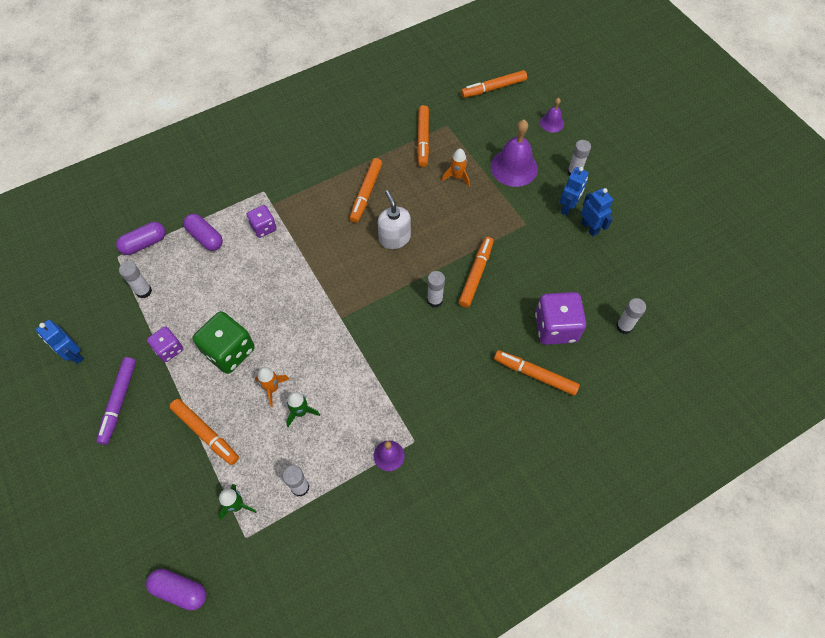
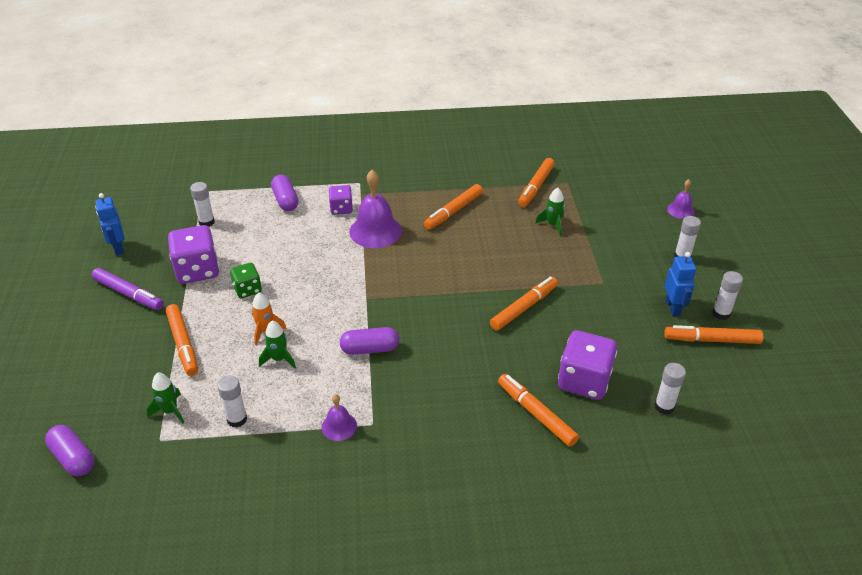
camera: 25 degrees right, 20 degrees down
purple marker [96,357,136,445] -> purple marker turned 90 degrees counterclockwise [92,268,164,310]
purple capsule [116,222,166,255] -> purple capsule moved to [340,327,399,355]
purple dice [147,326,183,362] -> purple dice [168,225,219,284], size x1.72
green dice [193,311,255,374] -> green dice [230,263,262,298], size x0.58
white soap dispenser [378,190,411,249] -> none
white glue stick [427,271,445,308] -> white glue stick moved to [712,271,743,320]
orange rocket [442,148,470,187] -> green rocket [535,188,565,236]
orange marker [461,70,527,98] -> orange marker moved to [664,325,763,344]
purple bell [491,120,538,187] -> purple bell moved to [349,170,402,248]
blue robot [560,167,589,216] -> none

